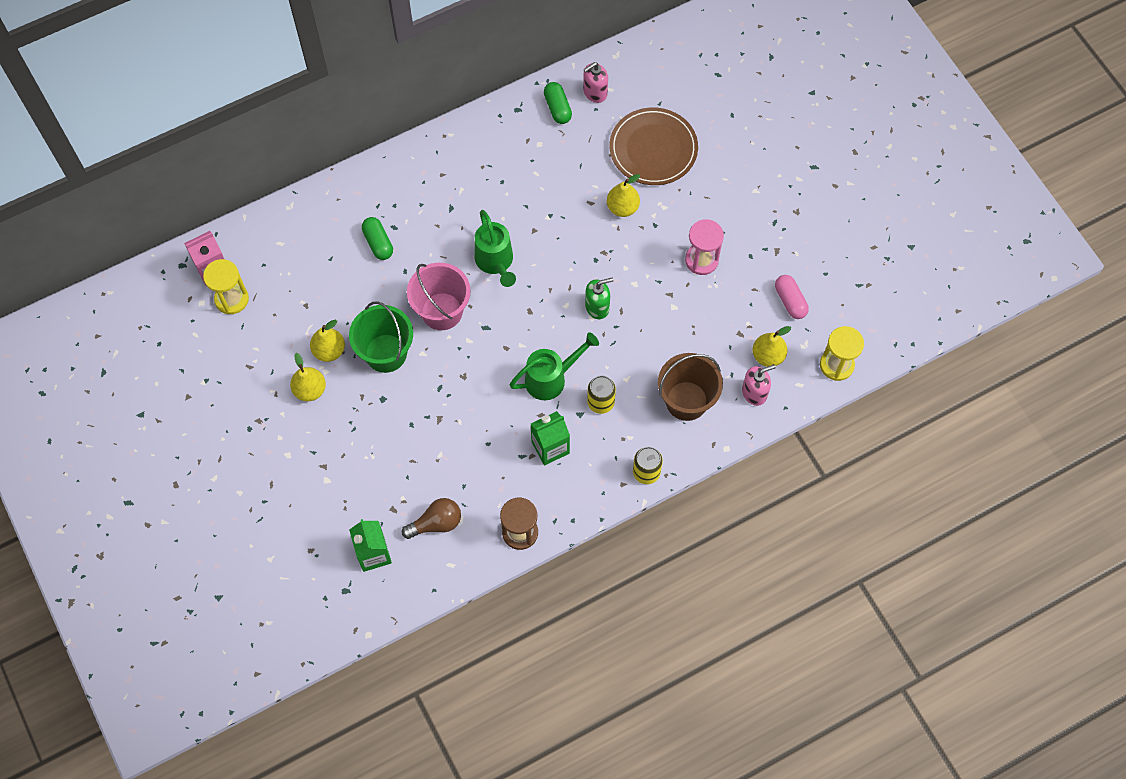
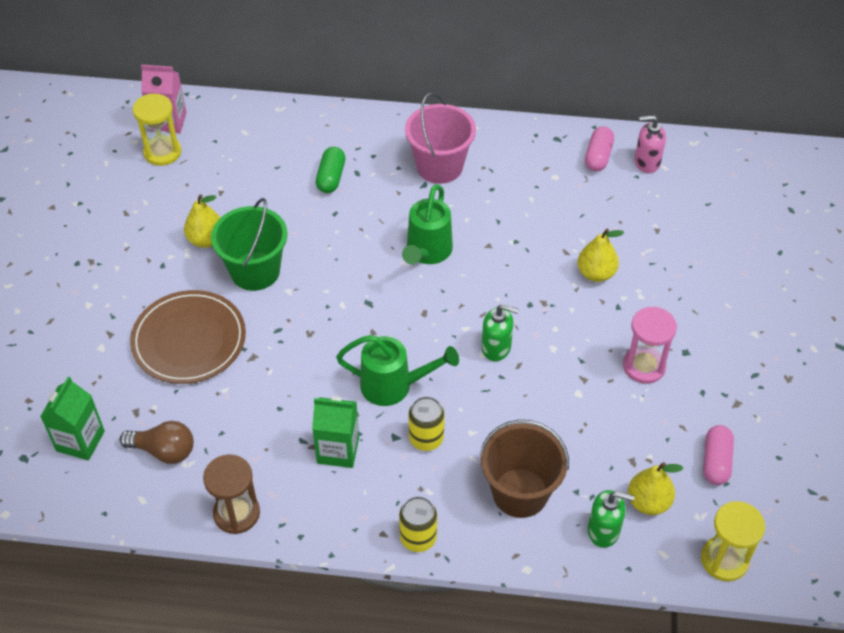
camera: 35 degrees right, 15 degrees down
yellow pear [290,353,326,401] -> none
pink bucket [407,263,471,330] -> pink bucket moved to [405,92,476,184]
green capsule [544,82,572,124] -> pink capsule [585,126,614,171]
brown plate [610,107,698,185] -> brown plate moved to [130,290,246,384]
pink soap dispenser [742,364,776,406] -> green soap dispenser [588,490,635,548]

